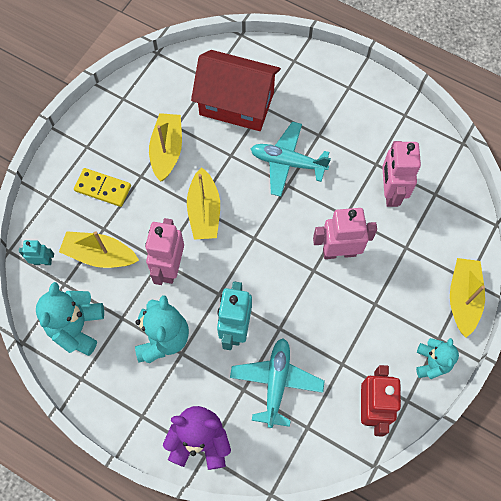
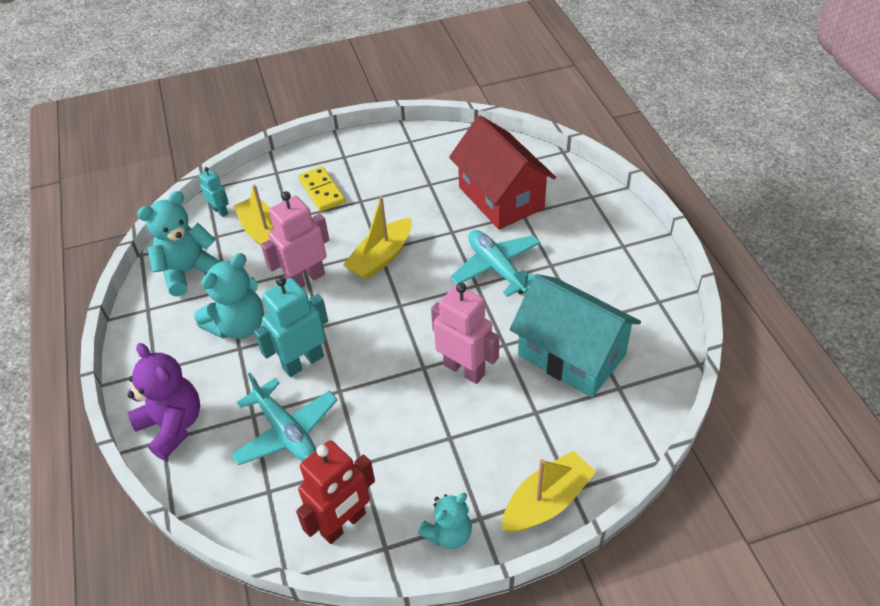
camera: 45 degrees right, 20 degrees down
yellow boat [149,113,182,182] -> none
turquoise plane [230,338,325,428] -> turquoise plane turned 90 degrees clockwise [231,373,338,465]
pink robot [382,141,421,207] -> turquoise house [510,274,641,397]

